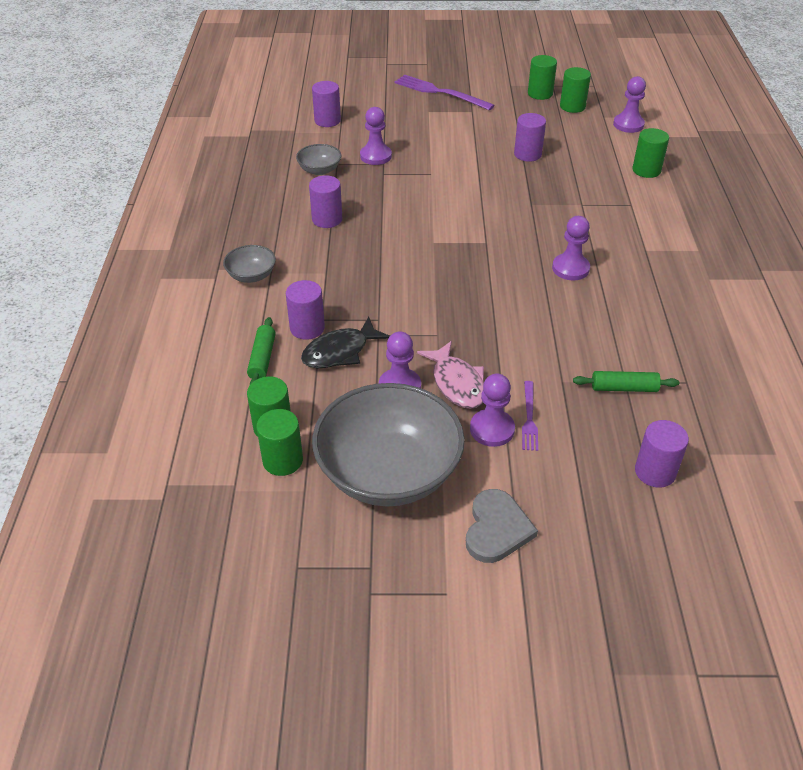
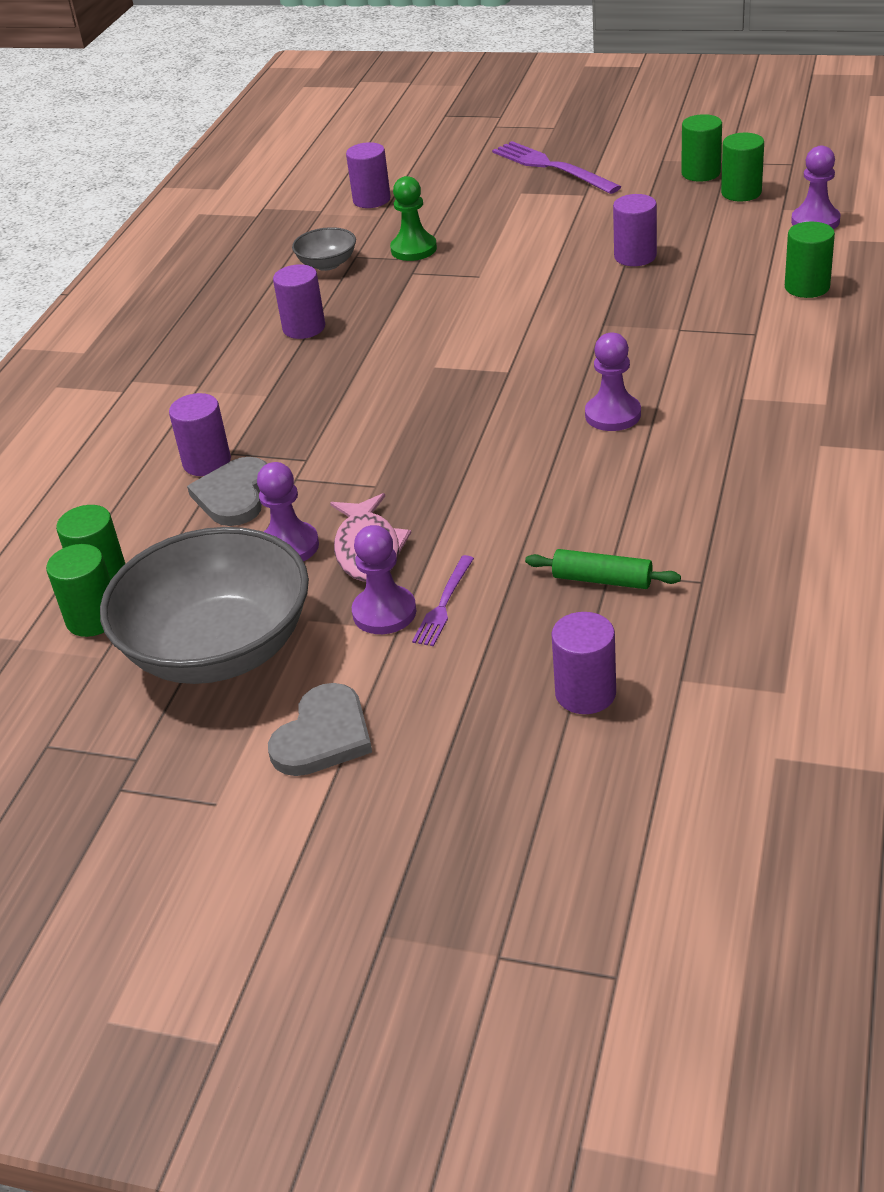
camera: 20 degrees right, 5 degrees down
grey bowl [223,245,276,283] -> none
green rolling pin [247,317,276,384] -> none
black fish [301,317,390,368] -> grey heart [187,457,267,526]
purple pawn [360,107,392,165] -> green pawn [390,176,437,261]

